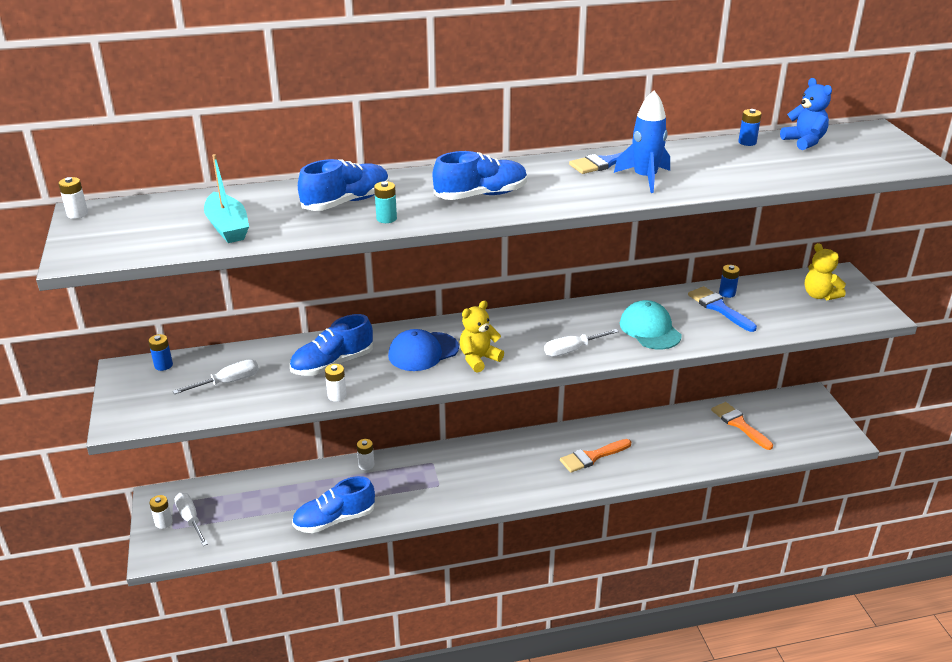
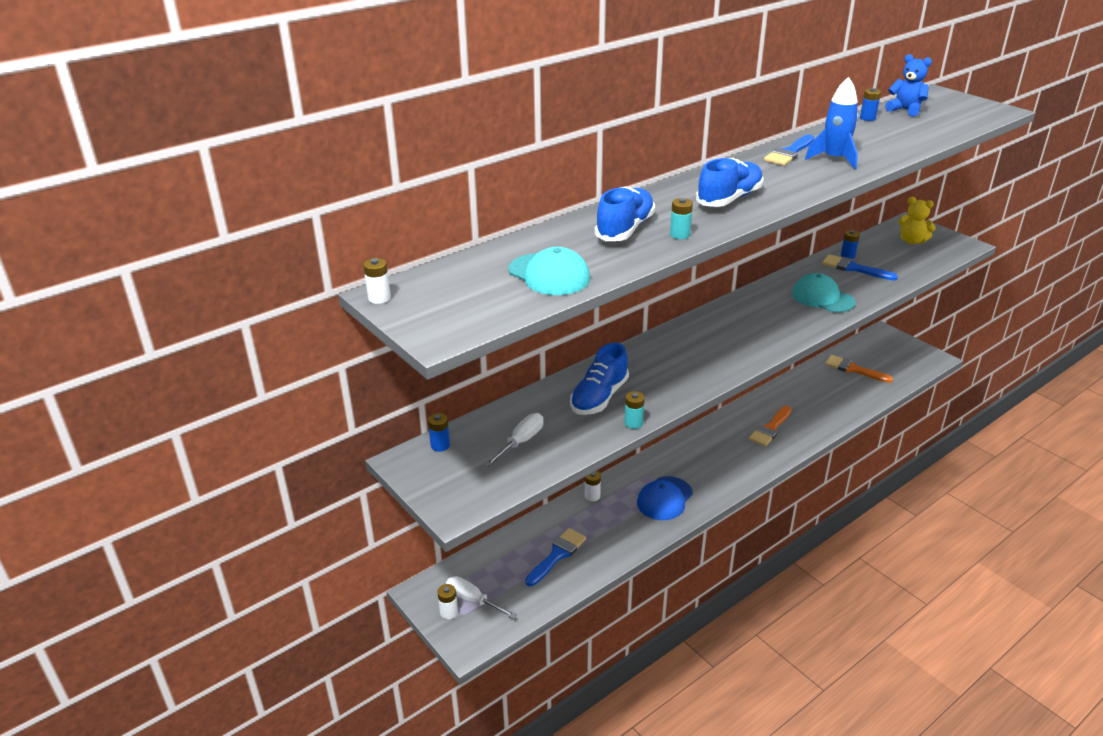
camera: 25 degrees left, 0 degrees up
turquoise boat [204,154,249,243] -> turquoise cap [508,247,590,295]
blue shoe [292,476,375,533] -> none
white battery [325,364,347,402] -> turquoise battery [624,391,645,429]
blue cap [388,329,459,371] -> blue cap moved to [637,476,693,520]
yellow teddy bear [460,301,504,373] -> none
white screwdriver [544,329,619,357] -> none
none -> blue brush [525,528,586,586]

